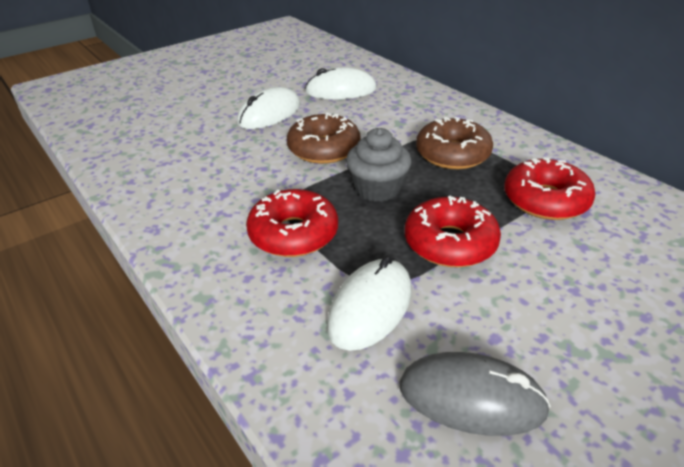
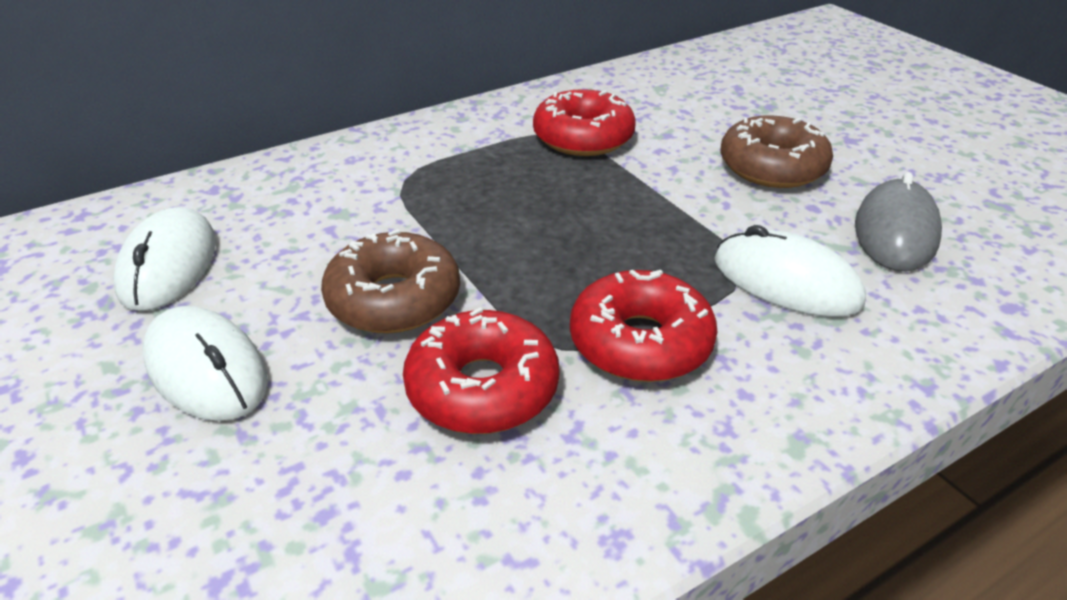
camera: 85 degrees left, 0 degrees up
grey cupcake [346,128,412,202] -> none
red donut [405,195,501,267] -> red donut moved to [403,308,560,434]
brown donut [416,117,493,169] -> brown donut moved to [720,116,833,188]

